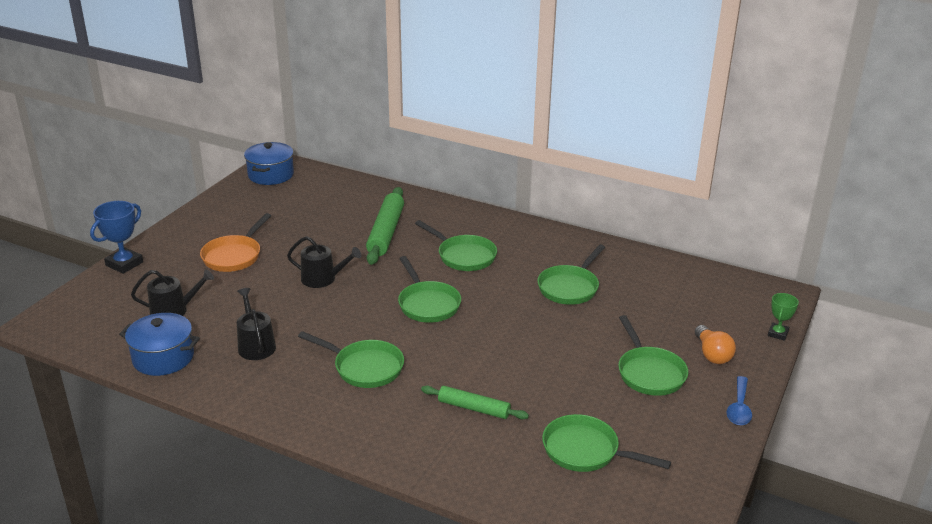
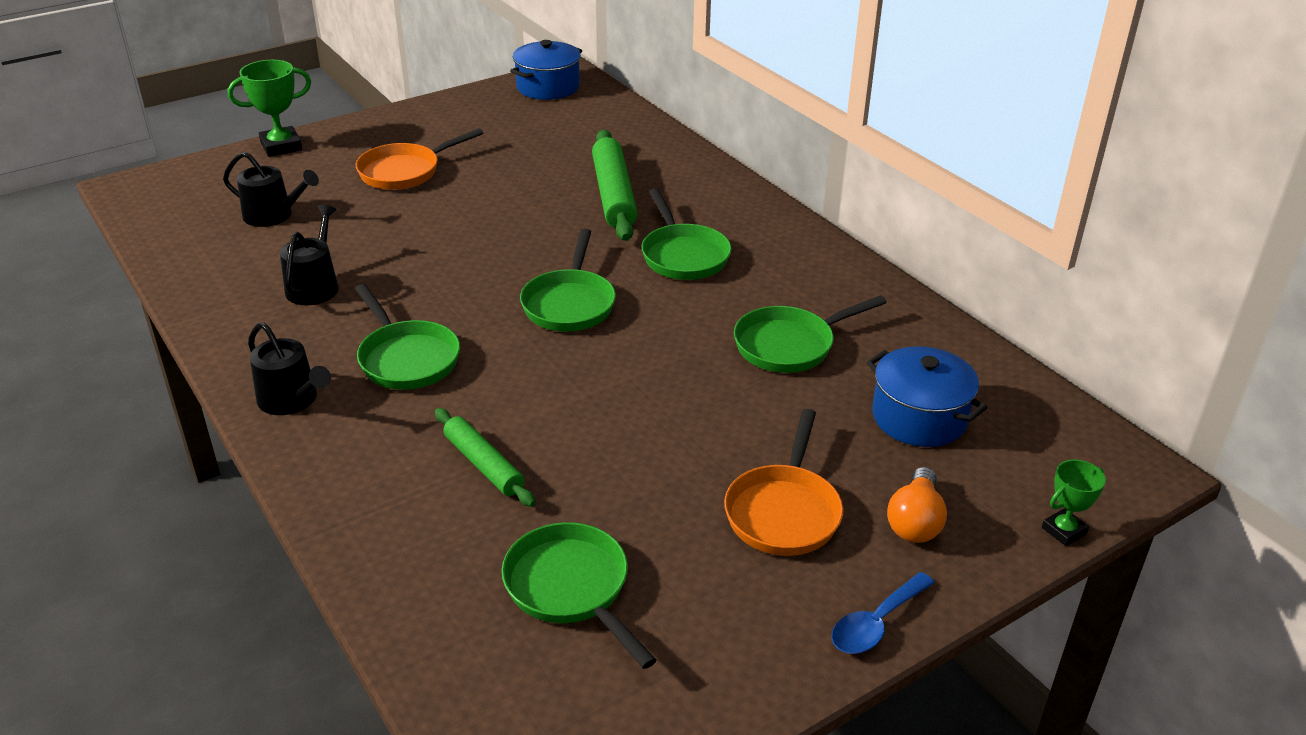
camera: 30 degrees right, 5 degrees up
blue trophy [90,201,143,274] -> green trophy [228,60,311,157]
blue pot [119,313,200,376] -> blue pot moved to [867,346,987,447]
black watering can [287,236,361,288] -> black watering can moved to [248,322,331,415]
green rolling pin [366,187,404,265] -> green rolling pin turned 45 degrees counterclockwise [592,130,638,241]
green pan [618,315,688,396] -> orange pan [724,409,843,556]

